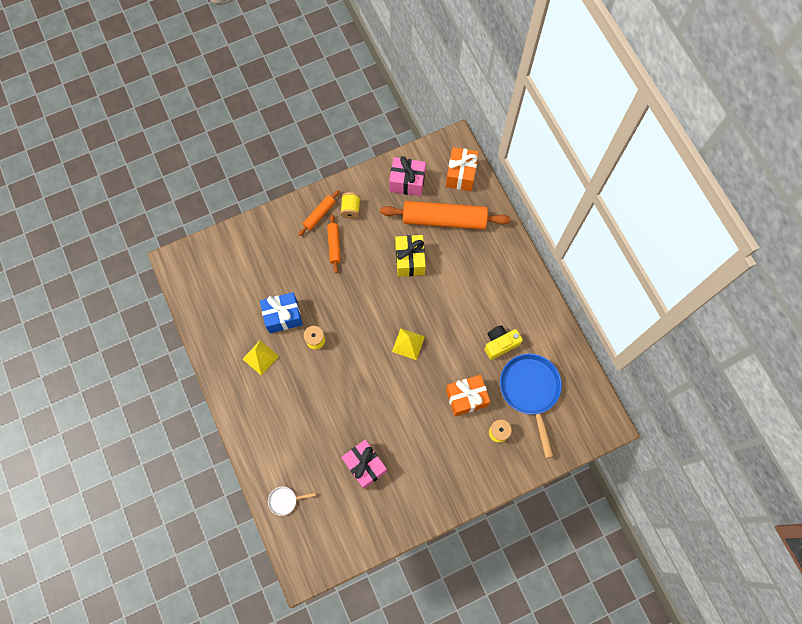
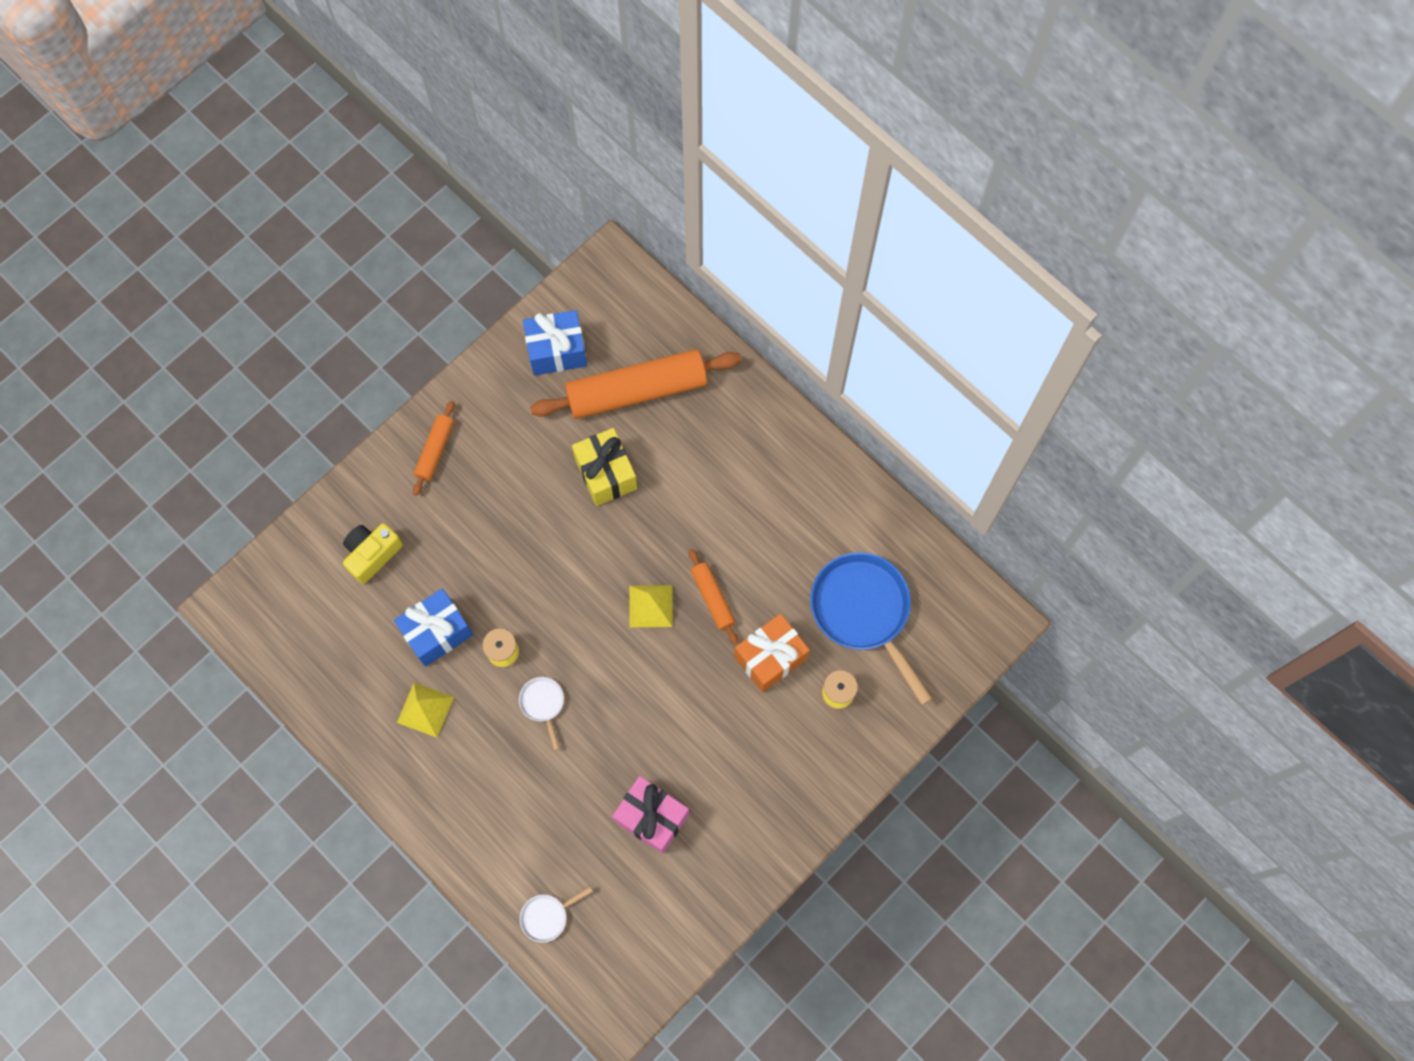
camera: 20 degrees left, 0 degrees up
orange rolling pin [327,214,341,273] -> orange rolling pin moved to [689,549,738,645]
yellow spool [340,192,361,219] -> none
pink gift [389,156,426,196] -> blue gift [523,310,587,376]
orange gift [446,147,479,191] -> none
yellow camera [484,325,523,360] -> yellow camera moved to [343,523,403,584]
none -> white pan [519,677,564,751]

